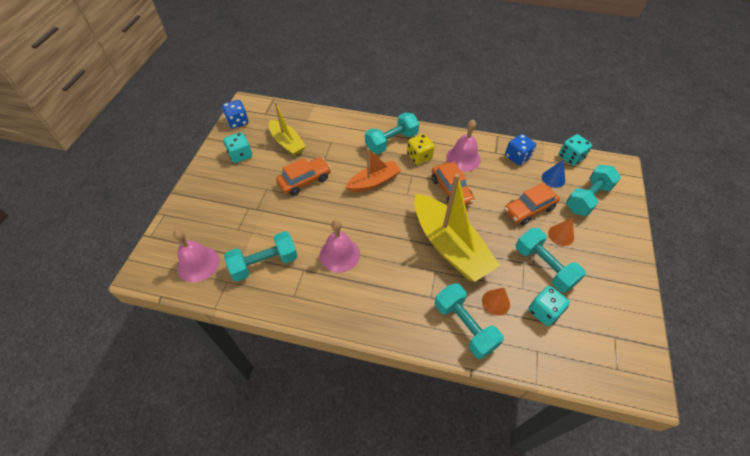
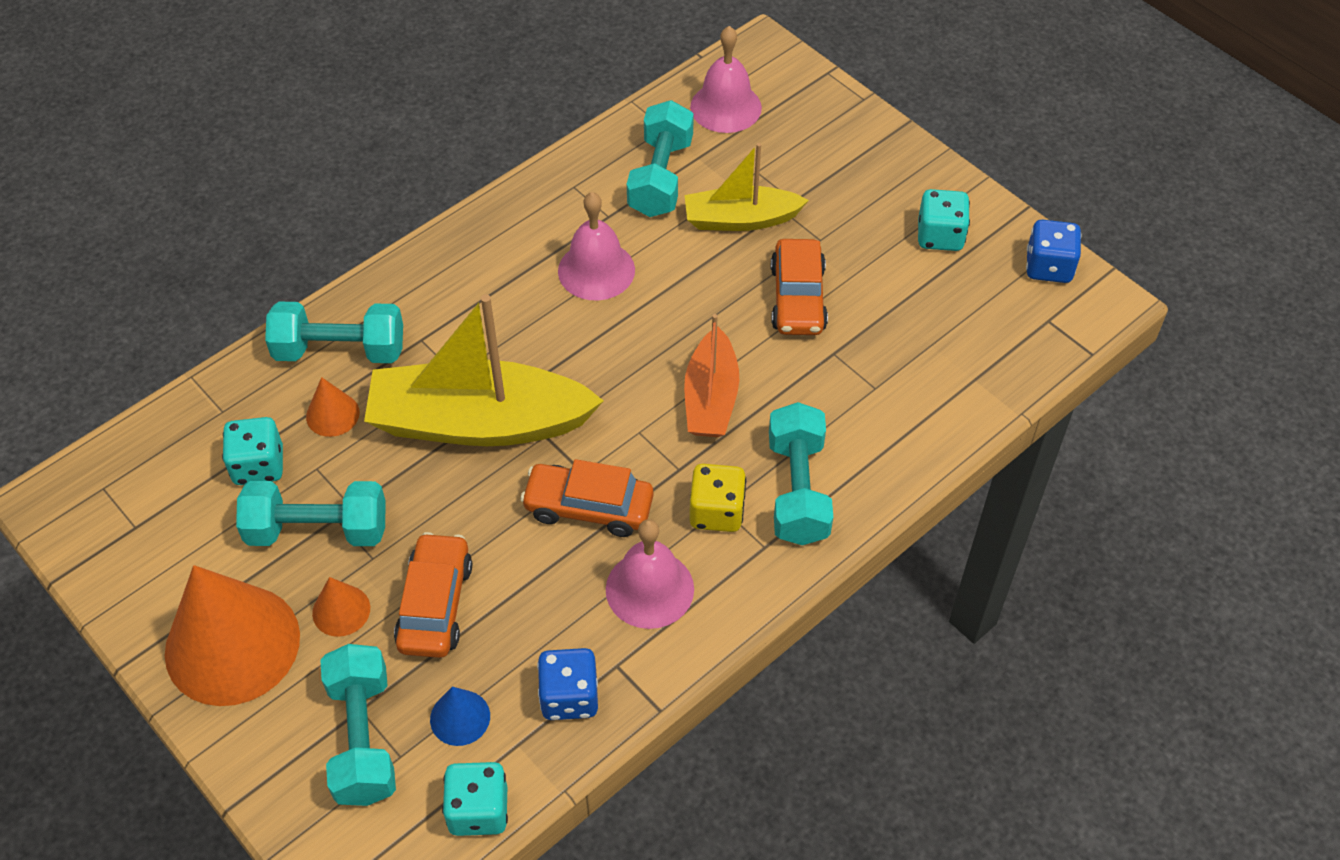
camera: 125 degrees right, 0 degrees up
yellow boat [269,102,306,156] -> yellow boat moved to [685,143,809,231]
none -> orange cone [165,565,300,706]

